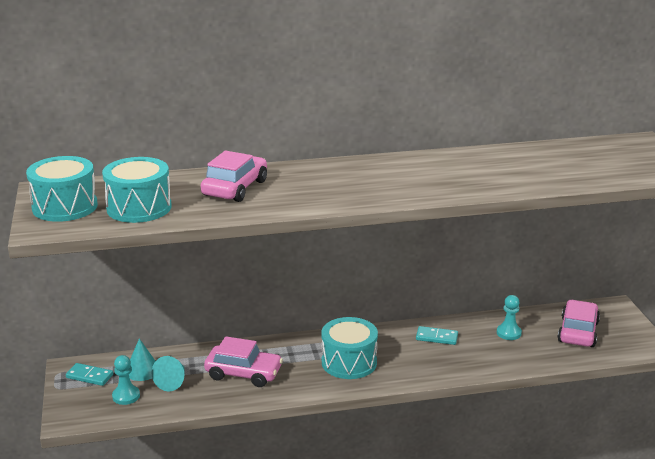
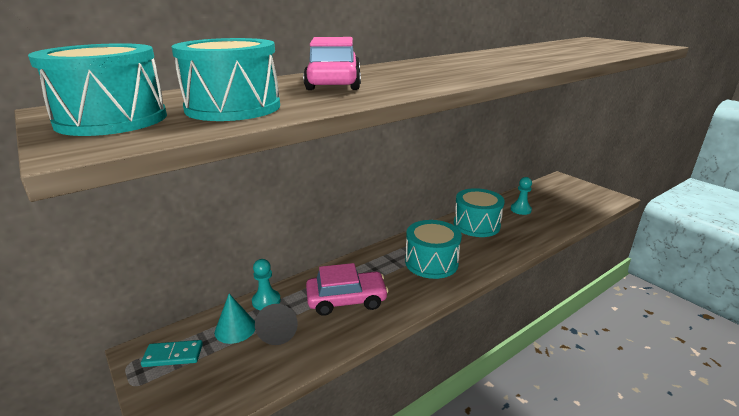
camera: 25 degrees left, 0 degrees up
turquoise pawn [112,355,140,405] -> turquoise pawn moved to [252,259,281,310]
turquoise cone [151,356,184,391] -> black cone [255,304,298,345]
turquoise domino [416,326,458,345] -> turquoise drum [454,188,505,237]
pink car [557,300,600,347] -> none

